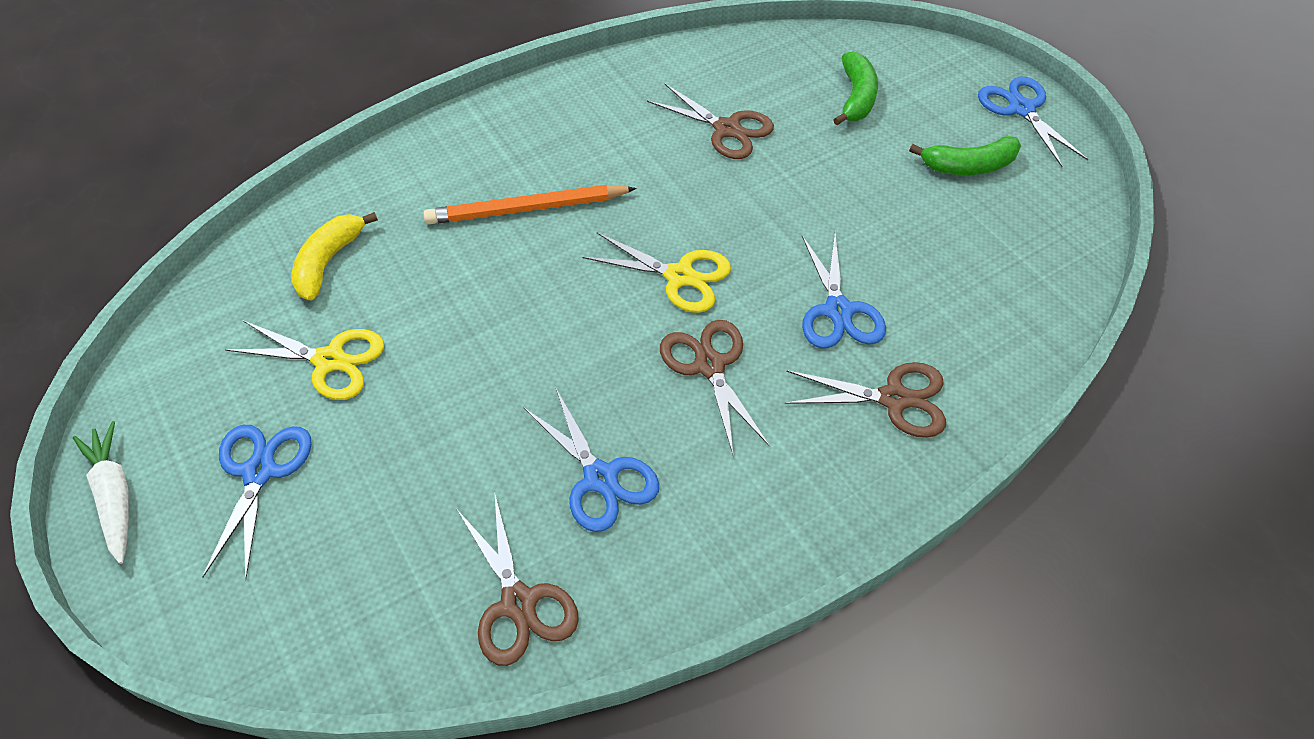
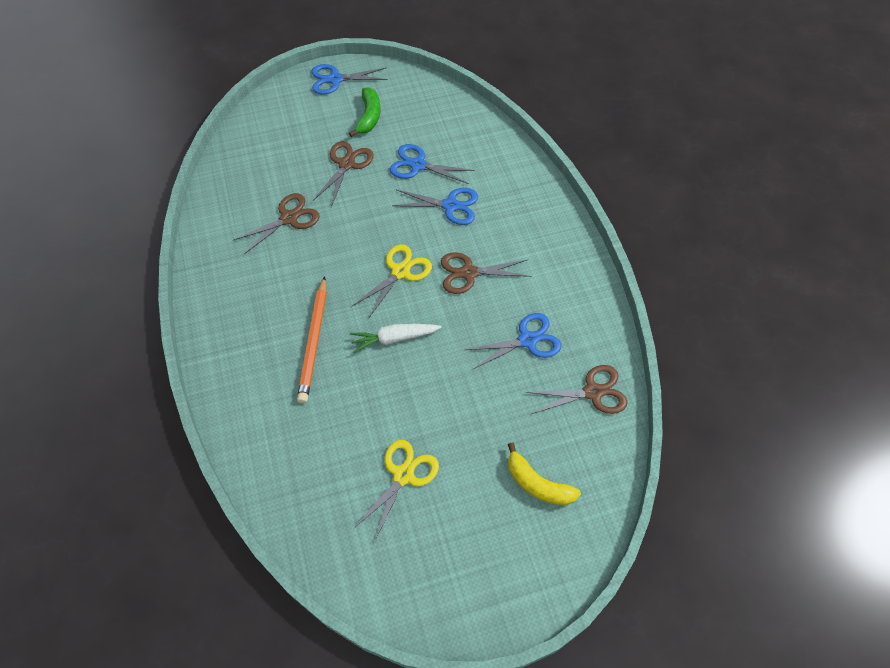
camera: 75 degrees left, 5 degrees up
white carrot [73,421,129,564] -> white carrot moved to [350,324,442,353]
blue scissors [202,425,312,580] -> blue scissors moved to [390,144,475,184]
yellow banana [291,212,378,301] -> yellow banana moved to [508,442,581,505]
brown scissors [785,362,946,438] -> brown scissors moved to [313,141,374,207]
green banana [833,51,878,125] -> none

